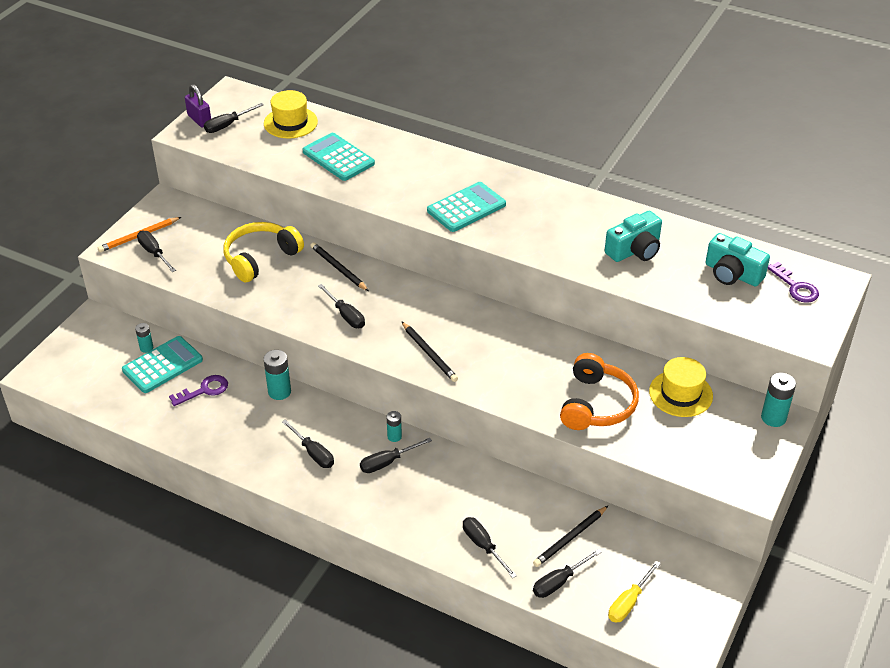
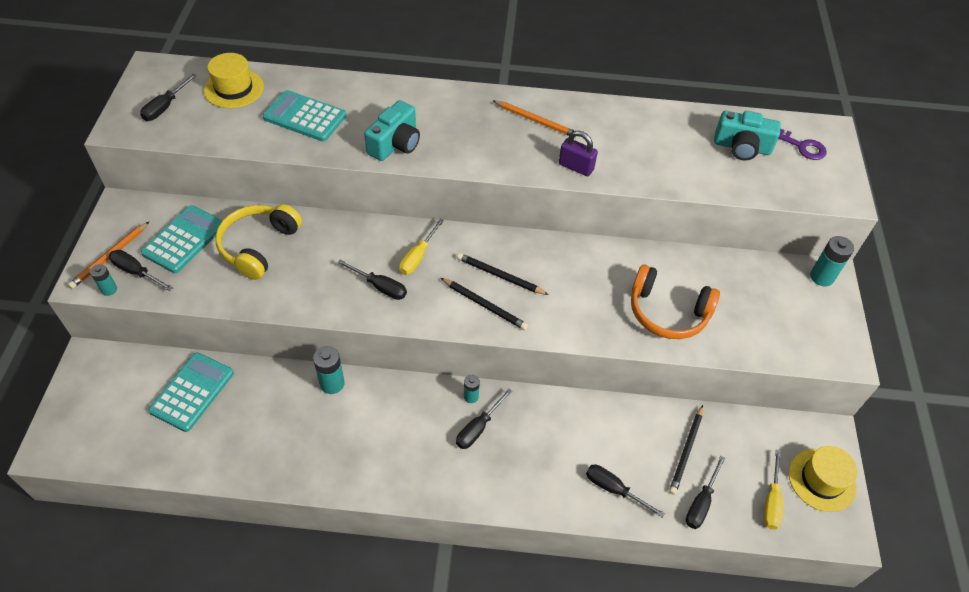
camera: 25 degrees left, 10 degrees up
turquoise battery [135,323,153,353] -> turquoise battery moved to [90,264,117,296]
purple key [169,375,228,406] -> none
purple padlock [185,84,211,128] -> purple padlock moved to [559,131,598,176]
black screwdriver [282,419,334,468] -> none
black pencil [310,242,369,291] -> black pencil moved to [457,253,549,295]
turquoise calculator [427,182,506,232] -> turquoise calculator moved to [141,205,223,273]
orange headphones [560,353,639,430] -> orange headphones turned 120 degrees clockwise [631,265,720,339]
turquoise camera [605,211,662,262] -> turquoise camera moved to [364,100,420,161]
yellow hat [649,357,713,417] -> yellow hat moved to [789,446,858,512]
none -> yellow screwdriver [399,219,444,275]
none -> orange pencil [492,100,578,138]

